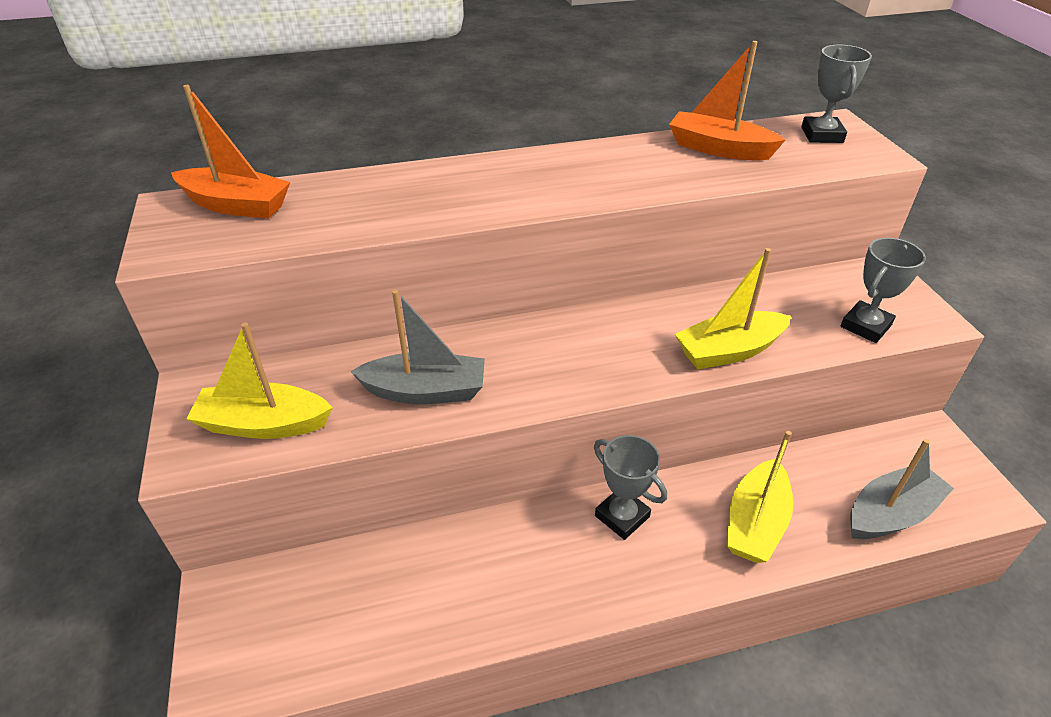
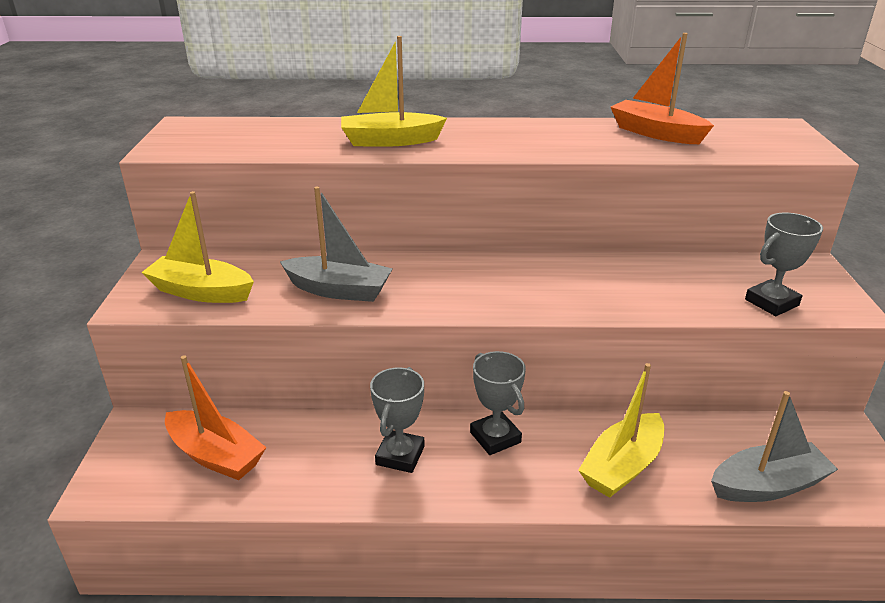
camera: 15 degrees right, 10 degrees down
orange boat [171,85,290,219] -> orange boat moved to [165,355,267,480]
yellow boat [675,248,791,370] -> yellow boat moved to [341,36,447,147]
grey trophy [801,44,872,143] -> grey trophy moved to [370,367,424,473]

